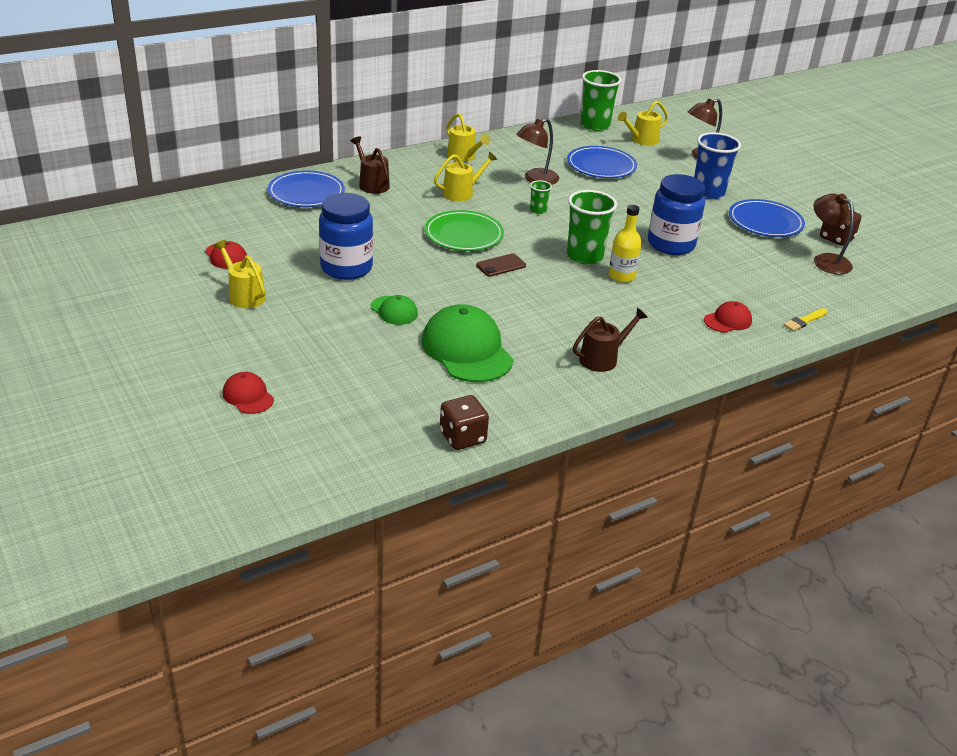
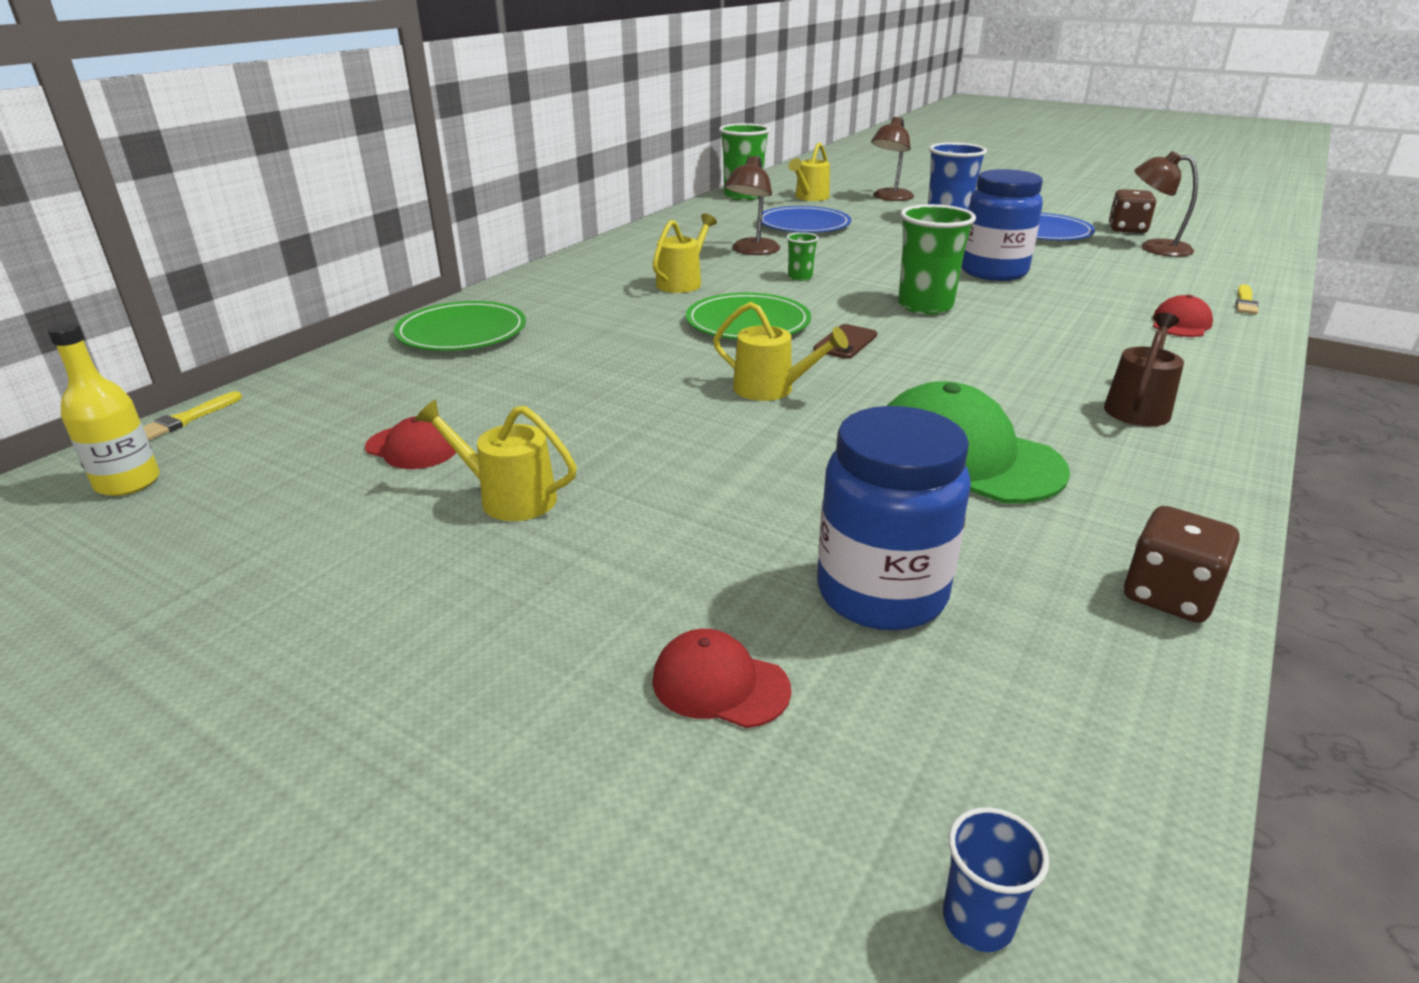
camera: 25 degrees left, 5 degrees down
blue plate [268,170,345,207] -> green plate [394,301,526,351]
blue jar [319,193,373,280] -> blue jar moved to [817,406,971,630]
brown watering can [351,137,390,194] -> none
green cap [371,295,418,325] -> none
yellow watering can [446,113,490,162] -> yellow watering can moved to [713,302,848,401]
yellow bottle [608,205,642,283] -> yellow bottle moved to [48,323,160,496]
none -> yellow brush [143,391,242,440]
none -> blue cup [943,807,1049,952]

